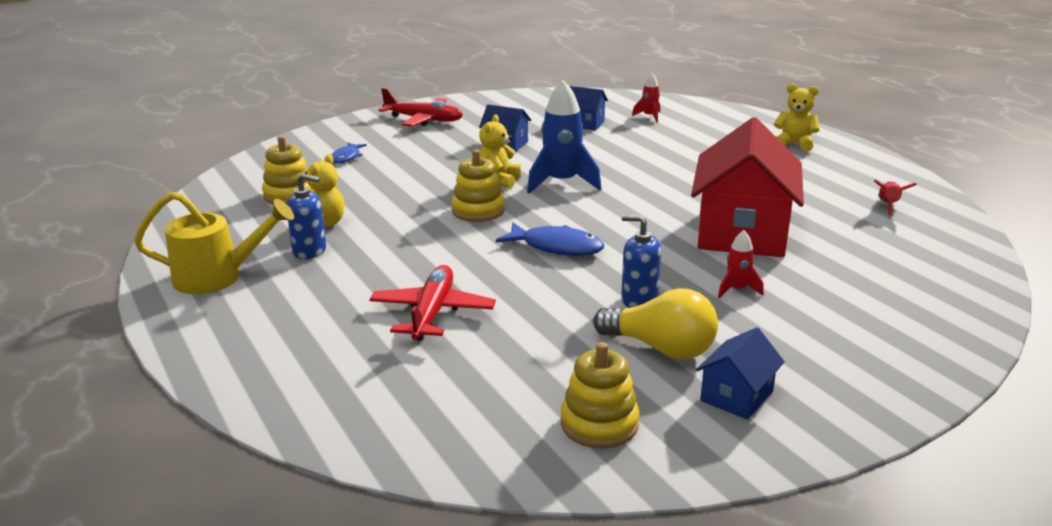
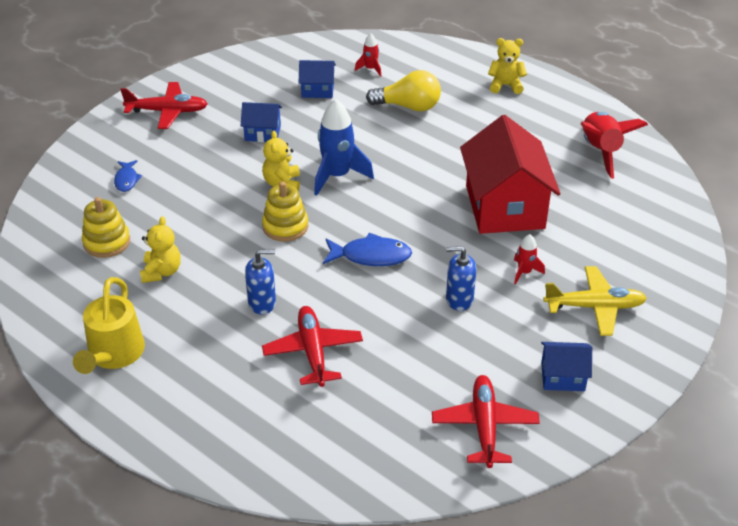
camera: 20 degrees left, 15 degrees up
yellow watering can [134,192,294,294] -> yellow watering can turned 120 degrees clockwise [73,277,145,374]
blue soap dispenser [287,174,326,259] -> blue soap dispenser moved to [245,249,276,314]
yellow stacking toy [561,342,639,449] -> red plane [432,375,540,468]
yellow light bulb [593,288,718,359] -> yellow light bulb moved to [366,70,441,112]
blue house [696,327,785,420] -> blue house turned 75 degrees clockwise [541,342,592,391]
red rocket [874,179,917,216] -> red rocket [581,112,648,179], size x1.99
none -> yellow plane [543,266,647,336]

